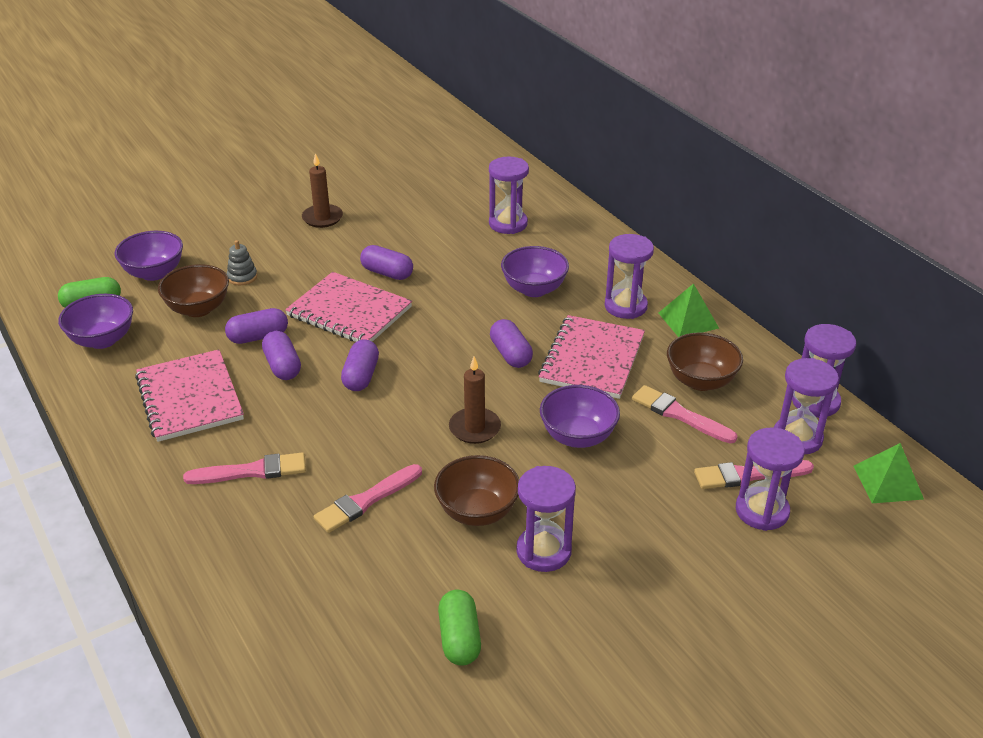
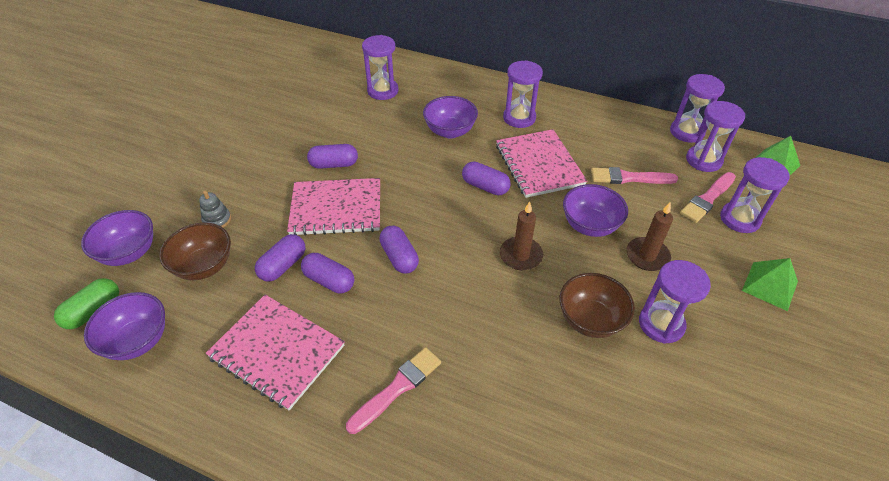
camera: 35 degrees left, 10 degrees up
brown candle [302,153,343,228] -> brown candle moved to [627,202,673,271]
pink brush [314,464,422,533] -> none
green capsule [438,590,481,666] -> none
green pyramid [659,283,719,337] -> green pyramid moved to [742,258,798,311]
brown bowl [667,332,743,391] -> none

